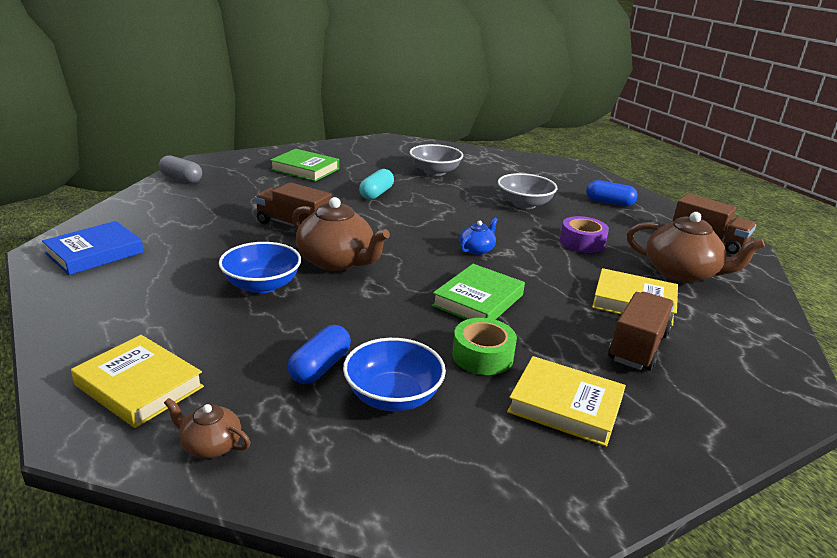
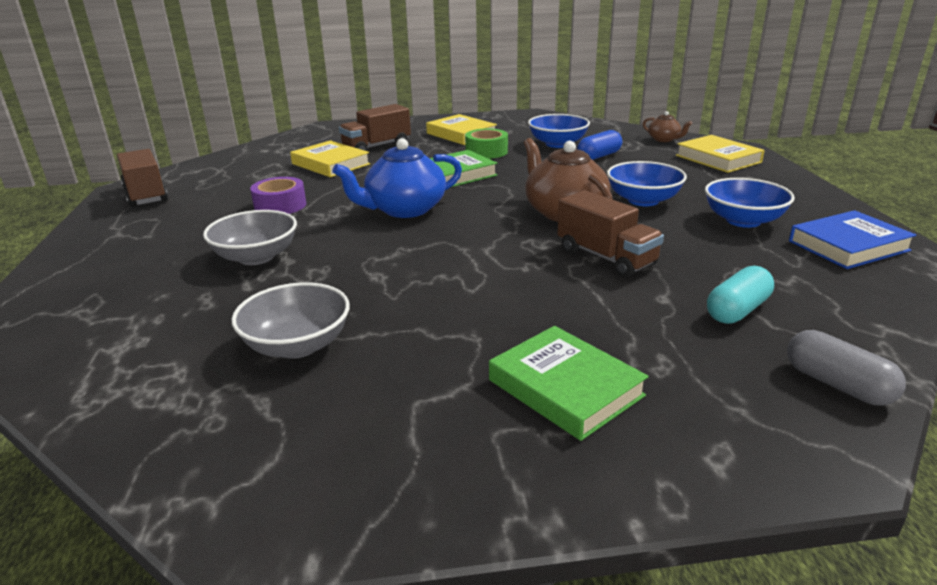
camera: 155 degrees left, 0 degrees up
turquoise capsule [359,169,394,200] -> turquoise capsule moved to [707,266,774,324]
blue teapot [460,218,498,255] -> blue teapot [333,138,462,218], size x1.99
blue capsule [586,180,638,206] -> none
brown teapot [627,212,765,283] -> none
none -> blue bowl [705,178,795,228]

